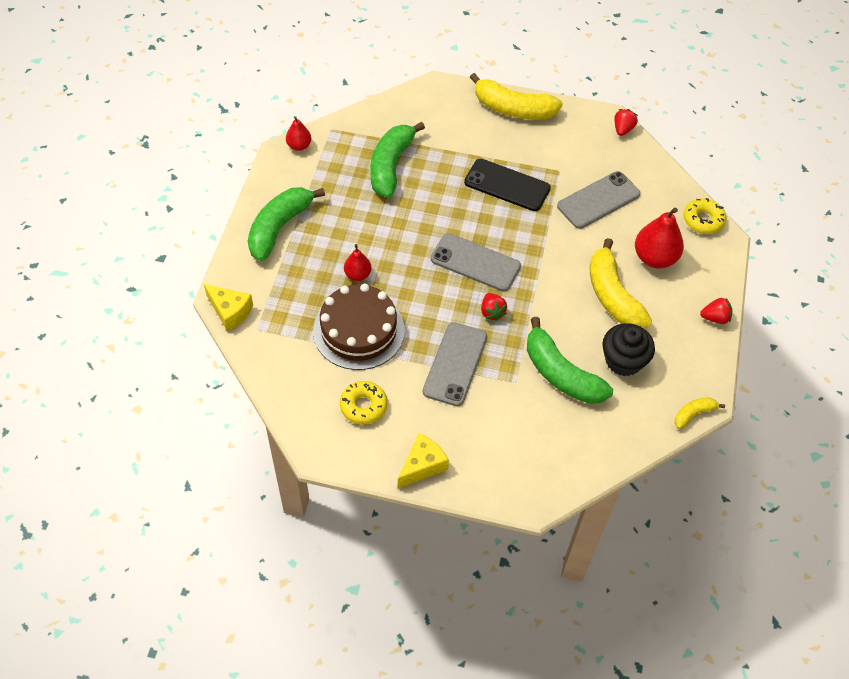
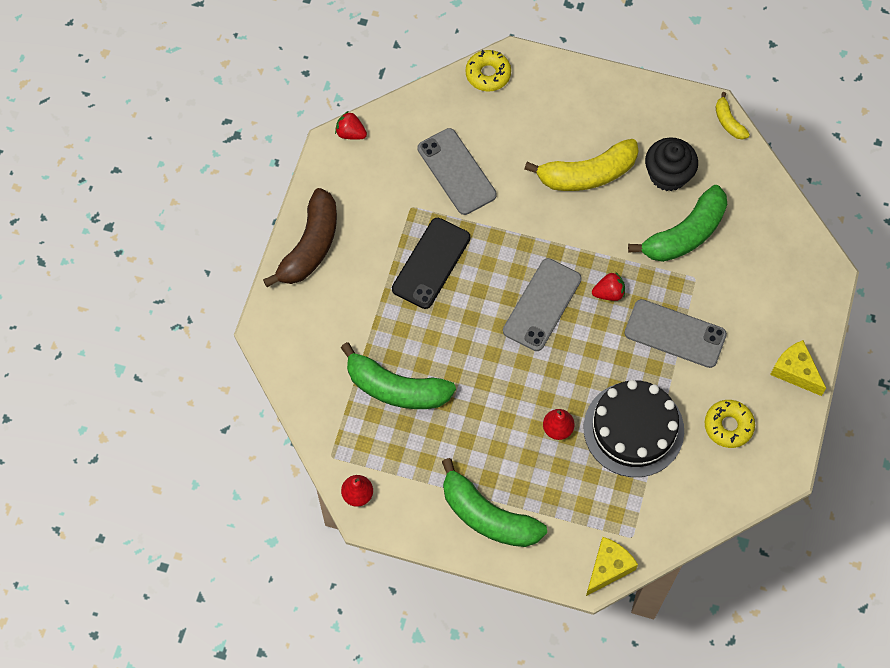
camera: 85 degrees left, 10 degrees up
brown cake [313,283,405,370] -> black cake [583,380,684,477]
yellow banana [470,73,563,119] -> brown banana [263,188,337,287]
red pear [635,208,684,268] -> none
red strawberry [700,298,733,324] -> none

